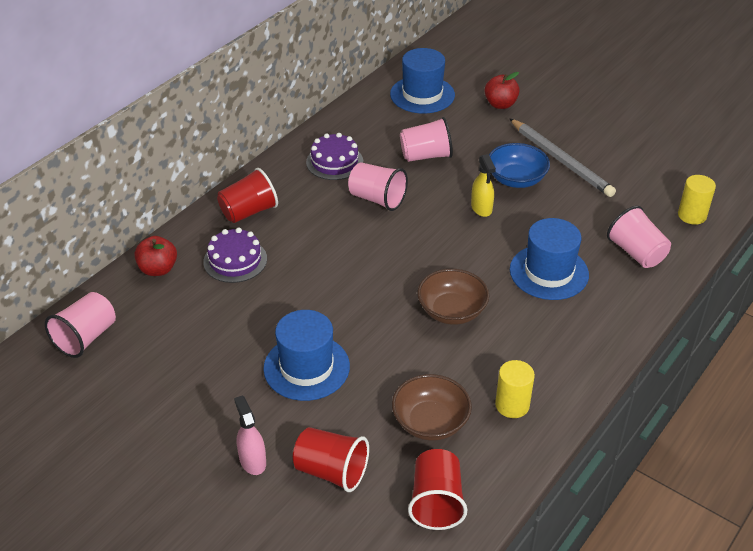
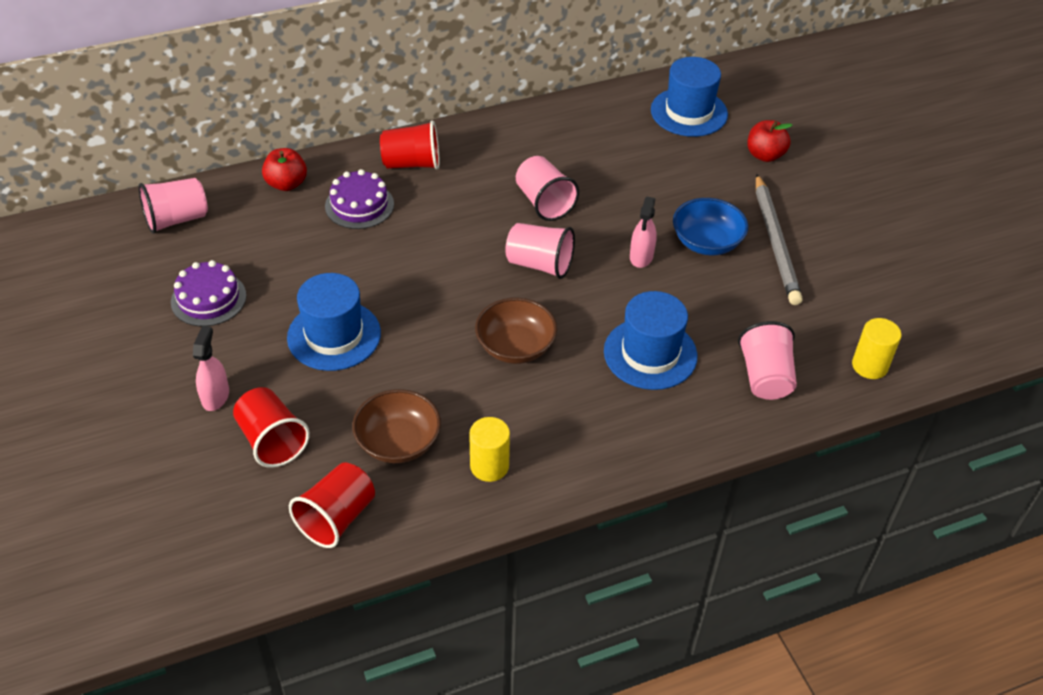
camera: 30 degrees right, 5 degrees up
purple cake [306,133,363,180] -> purple cake moved to [171,260,246,326]
pink cup [400,117,453,162] -> pink cup moved to [505,223,575,279]
yellow spray bottle [471,154,496,217] -> pink spray bottle [630,197,657,268]

